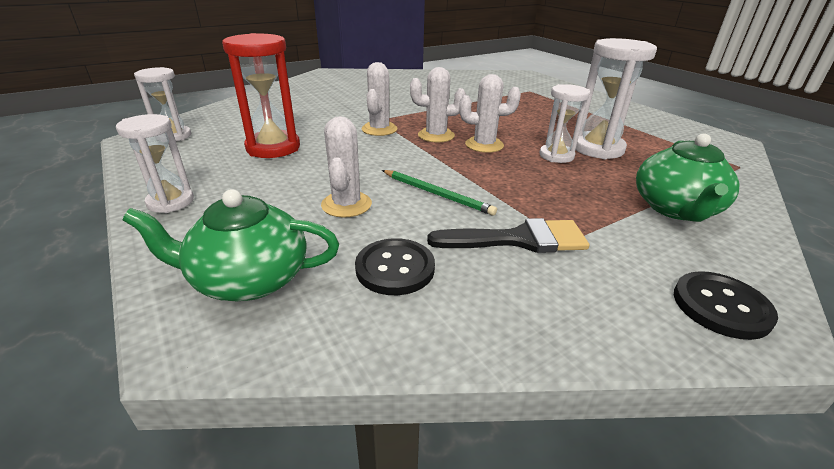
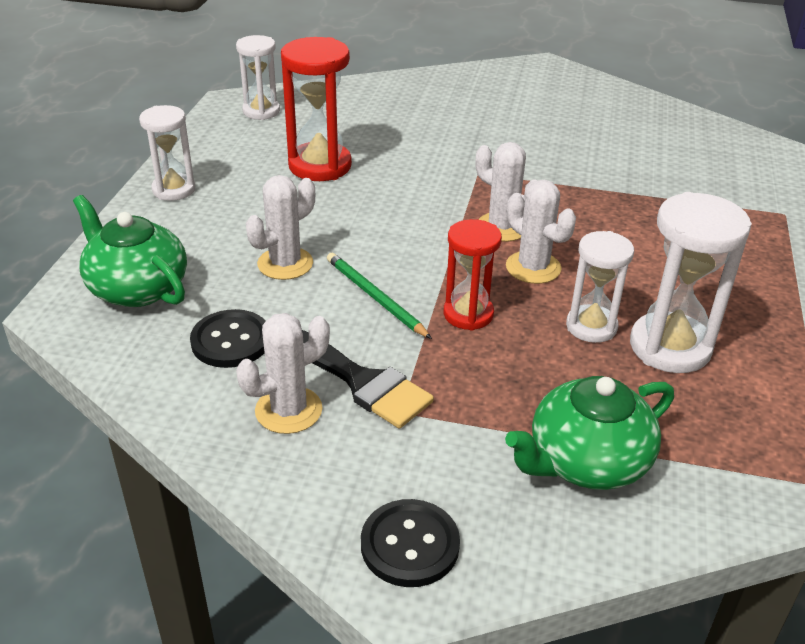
camera: 45 degrees right, 5 degrees up
white cactus [361,62,397,136] -> white cactus moved to [236,313,330,434]
green pencil [382,170,497,216] -> green pencil turned 150 degrees clockwise [327,253,432,339]
none -> red hourglass [443,219,502,331]

